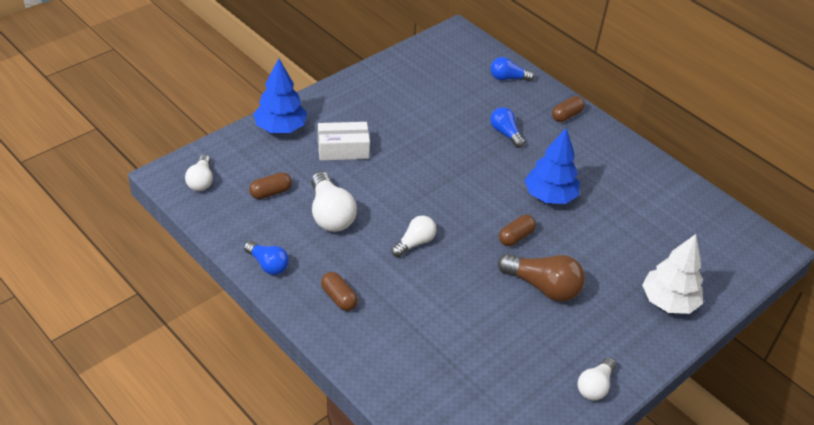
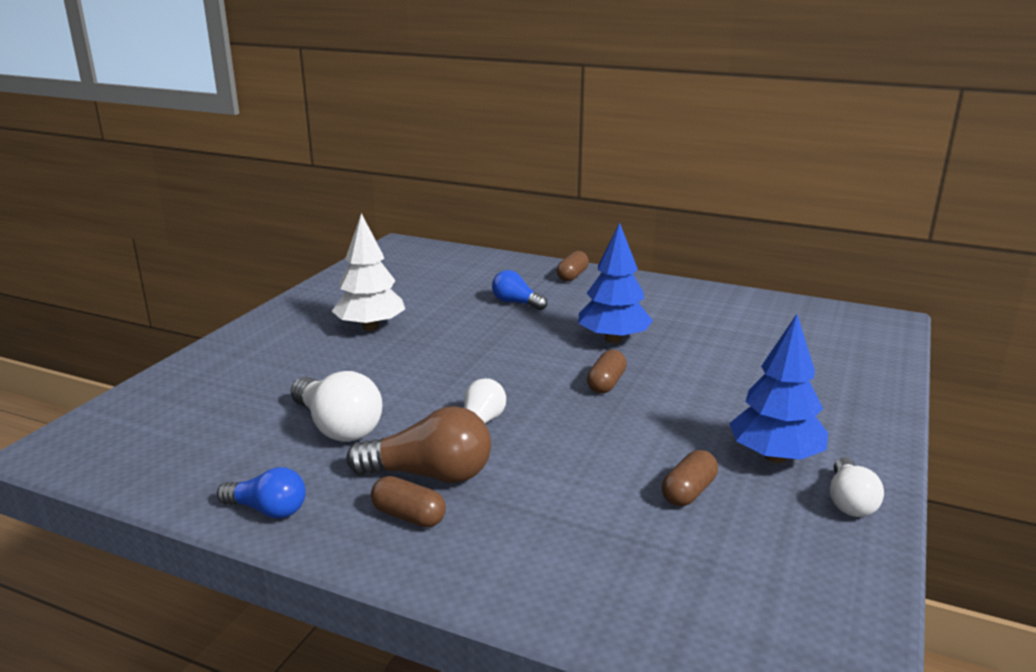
camera: 20 degrees left, 20 degrees down
white light bulb [185,155,213,191] -> none
brown capsule [249,172,292,199] -> brown capsule moved to [662,450,718,506]
blue tree [253,58,307,133] -> blue tree moved to [729,314,828,463]
white box [318,122,370,161] -> none
blue light bulb [490,57,535,81] -> none
brown light bulb [498,254,585,302] -> brown light bulb moved to [346,406,491,483]
white tree [642,234,703,314] -> white tree moved to [332,213,405,331]

